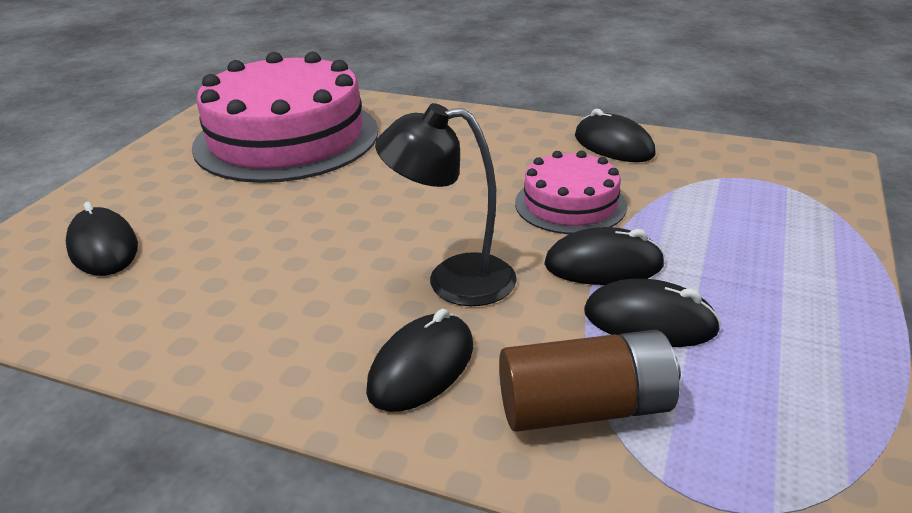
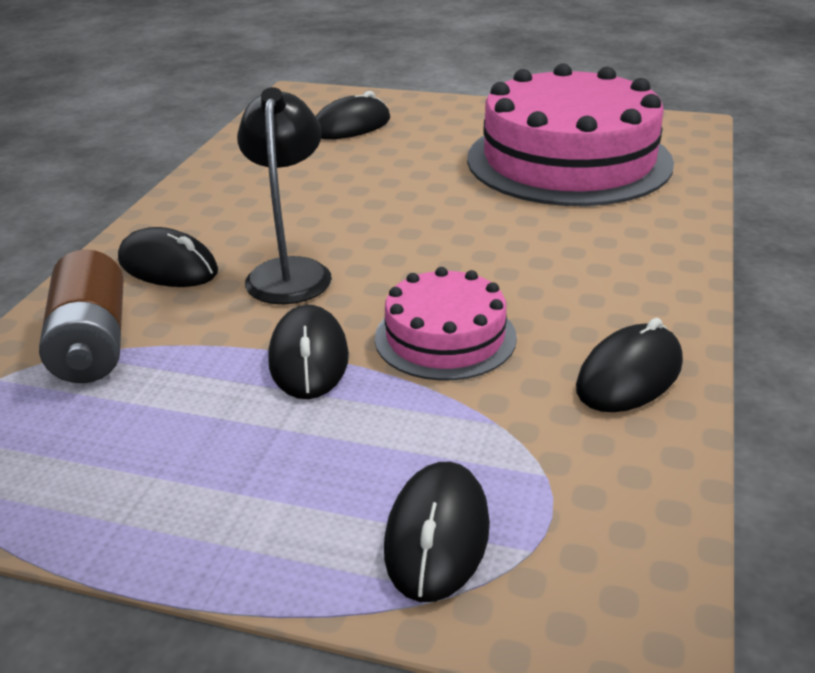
camera: 85 degrees right, 0 degrees up
black mouse [584,279,721,347] -> black mouse moved to [384,462,490,602]

